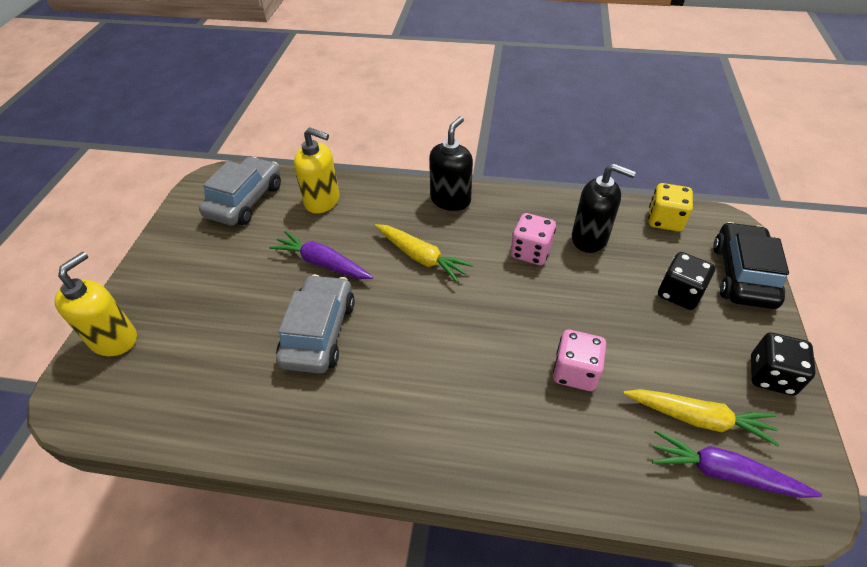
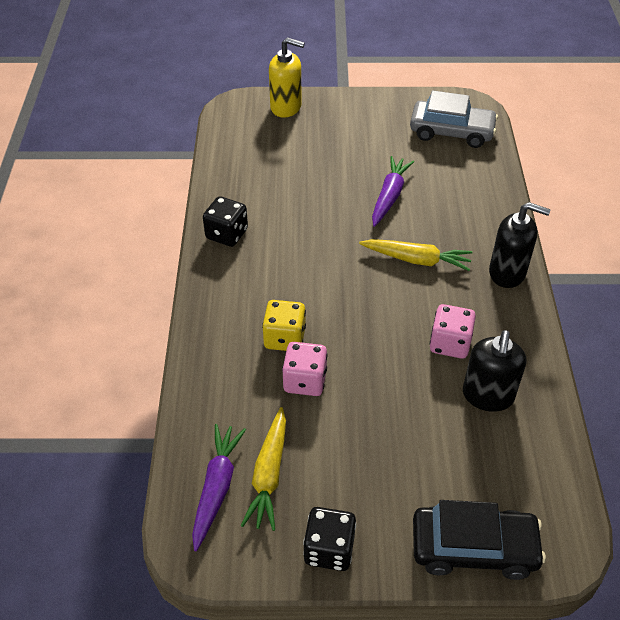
camera: 80 degrees right, 0 degrees up
grey car [276,274,355,374] -> none
yellow soap dispenser [294,127,339,214] -> none
yellow carrot [375,224,473,283] -> yellow carrot turned 105 degrees counterclockwise [359,239,473,271]
yellow dice [648,183,693,232] -> yellow dice moved to [262,300,306,351]
black dice [658,252,715,310] -> black dice moved to [203,196,248,247]

